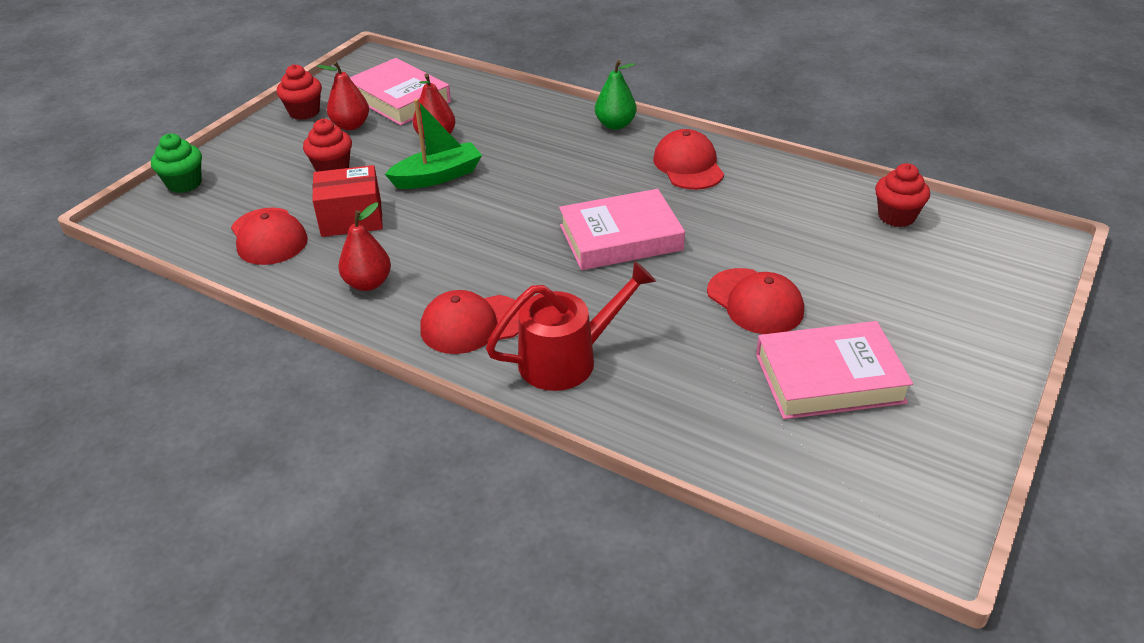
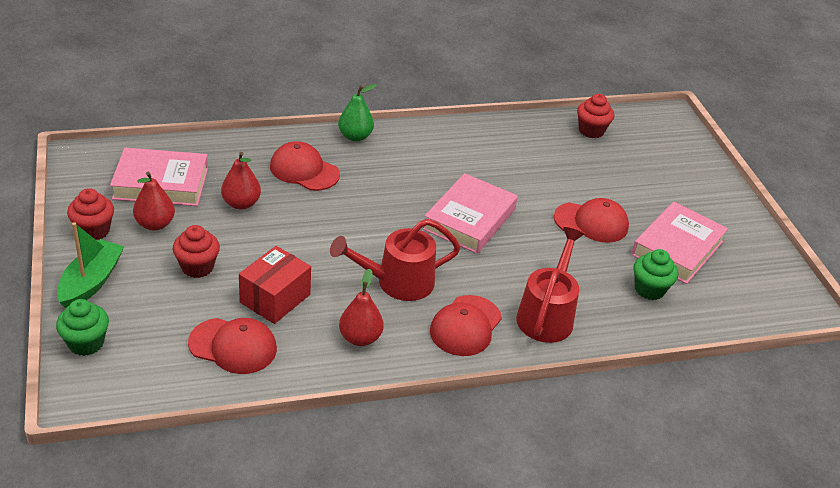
camera: 50 degrees left, 0 degrees up
green boat [385,99,482,189] -> green boat moved to [57,222,124,308]
red cap [653,129,724,190] -> red cap moved to [270,141,340,191]
none -> red watering can [330,219,461,301]
none -> green cupcake [633,249,678,300]

